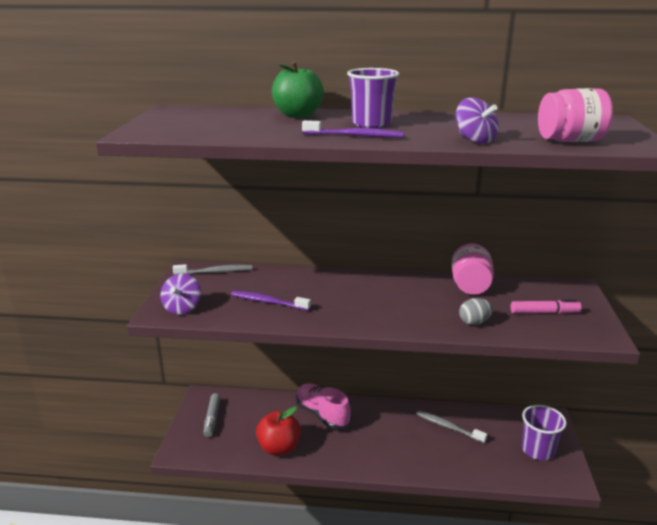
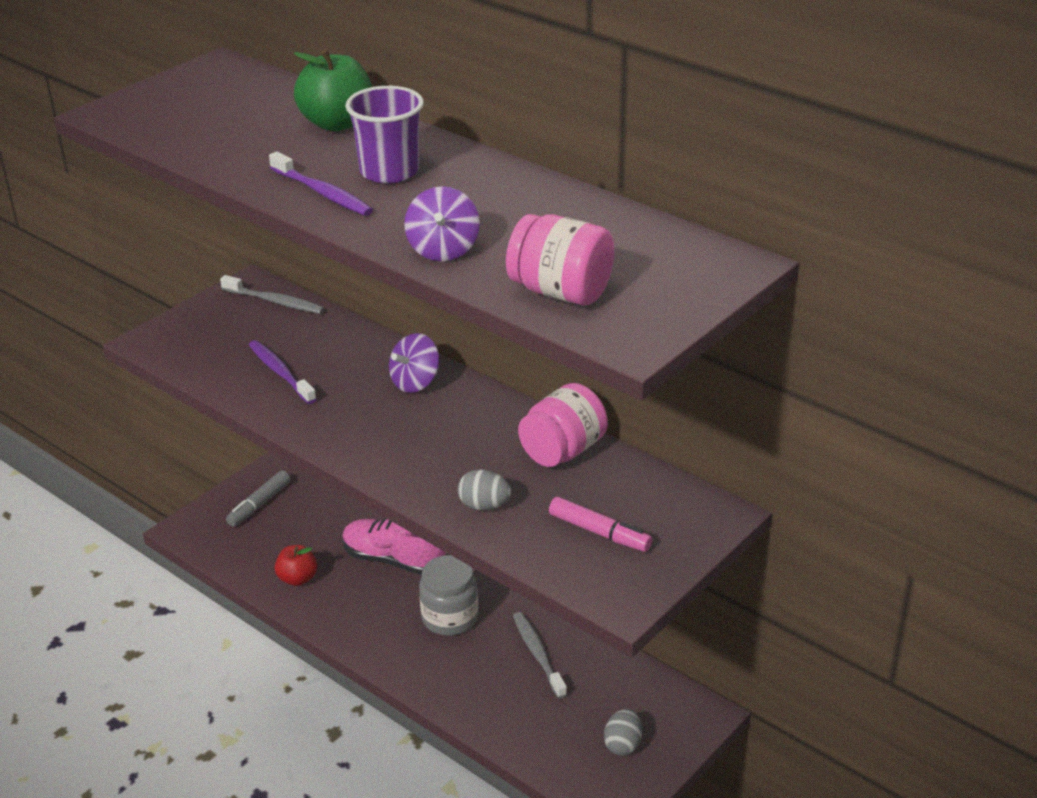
camera: 35 degrees right, 10 degrees up
purple spinning top [160,273,201,315] -> purple spinning top moved to [389,333,439,393]
red apple [256,406,301,456] -> red apple [275,545,317,586], size x0.64
pink shoe [296,383,351,430] -> pink shoe turned 60 degrees counterclockwise [342,518,446,575]
purple cup [522,405,566,460] -> grey egg [604,709,642,756]
none -> grey jar [419,555,478,636]

